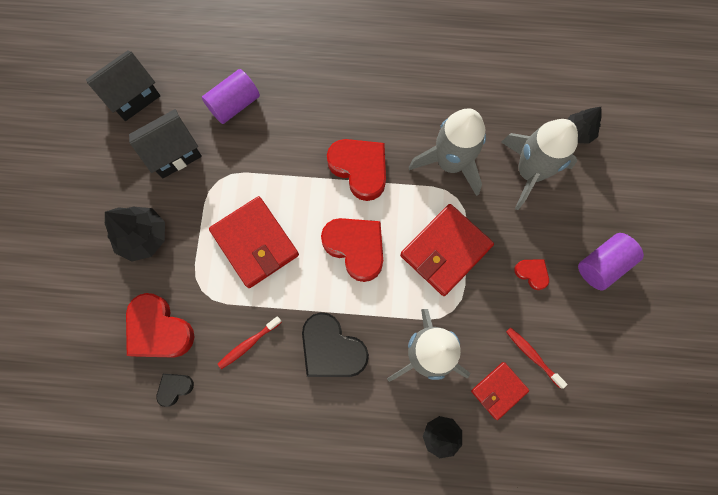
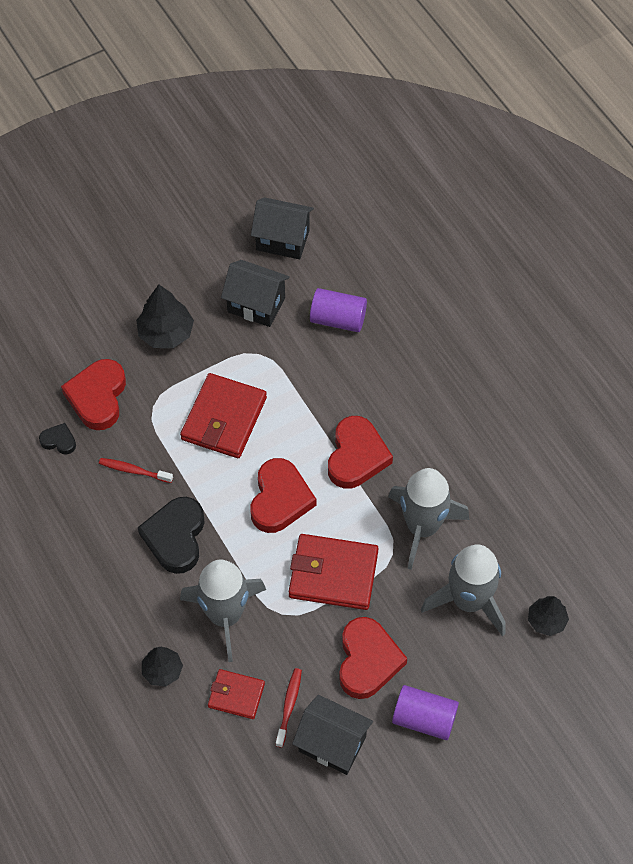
camera: 55 degrees right, 15 degrees down
red heart [514,259,549,290] -> red heart [339,617,407,699], size x2.01
none -> black house [292,695,373,775]

